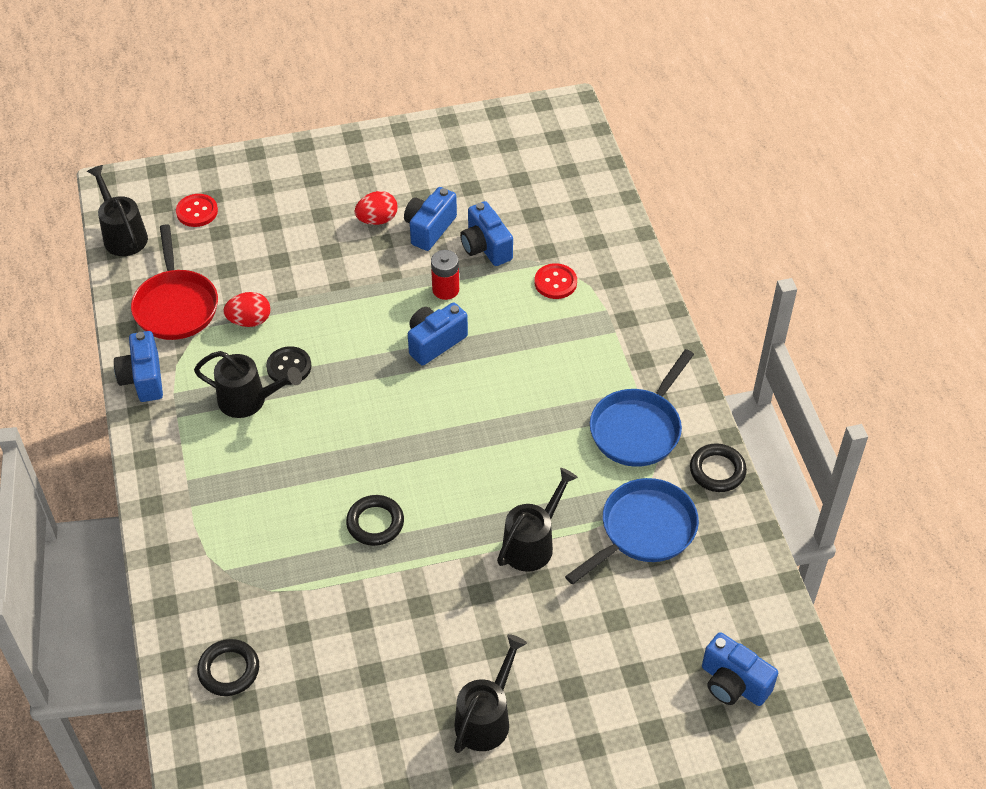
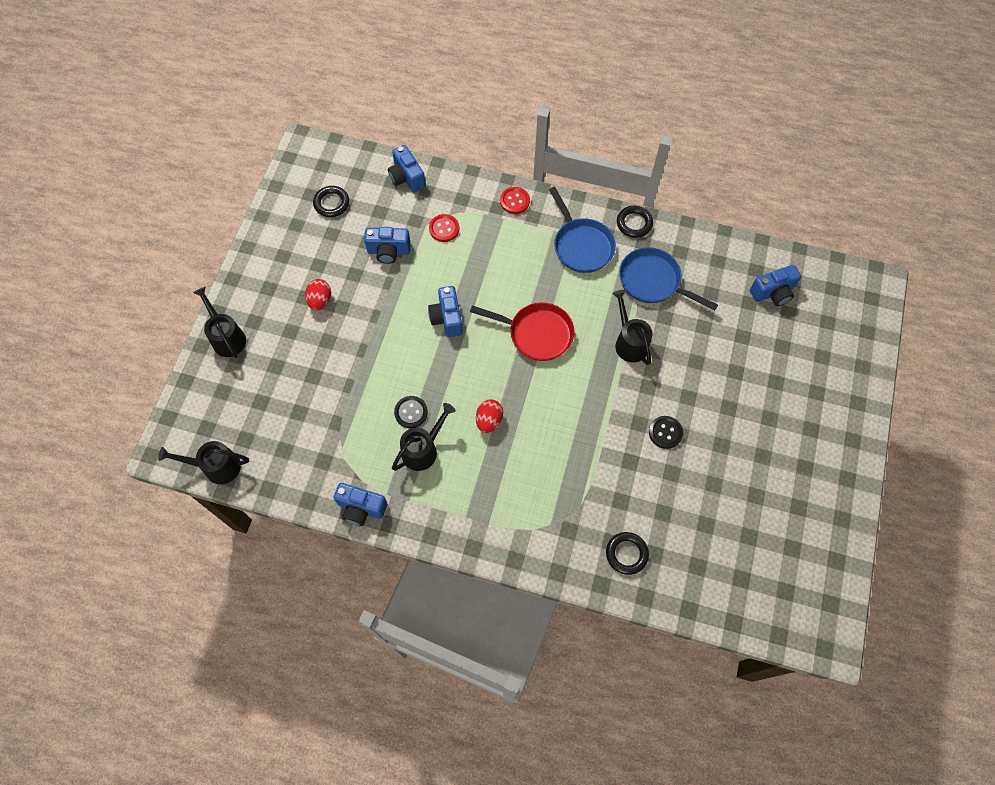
camera: 60 degrees left, 15 degrees up
red pan [131,224,218,340] -> red pan moved to [470,302,574,361]
red button [176,194,218,227] -> red button moved to [500,187,530,214]
red egg [223,292,270,327] -> red egg moved to [476,399,503,433]
black ring [346,495,404,546] -> black ring moved to [313,186,349,217]
blue camera [404,187,457,251] -> blue camera moved to [388,145,426,193]
red battery [431,250,459,300] -> none
black watering can [454,634,527,753] -> black watering can moved to [193,287,246,358]
blue pan [565,478,699,584] -> blue pan turned 45 degrees counterclockwise [619,247,718,311]
none -> black button [649,416,683,449]

